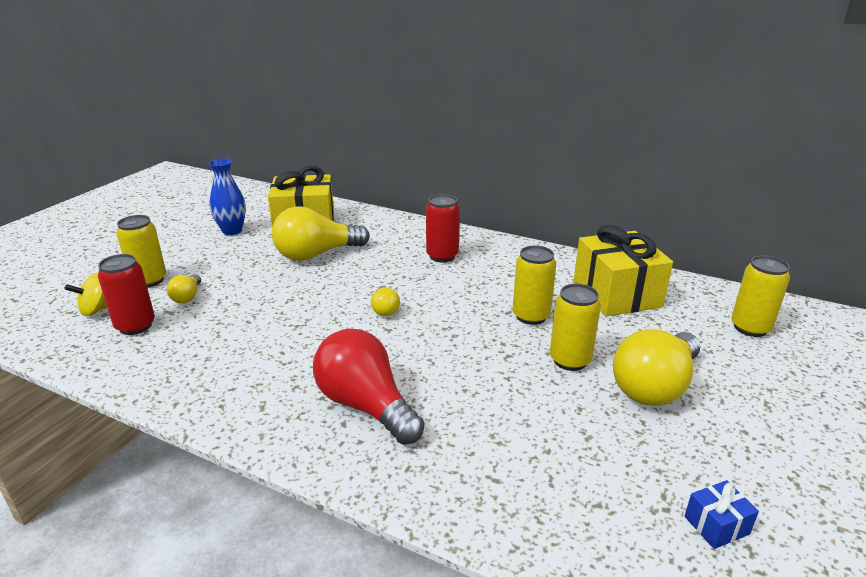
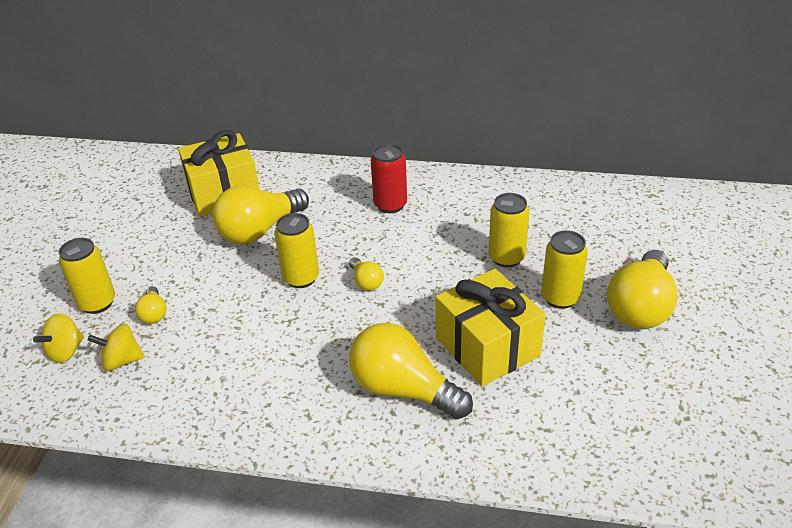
camera: 15 degrees left, 10 degrees up
red can [98,254,155,335] -> yellow spinning top [88,324,145,371]
blue vase [208,158,246,235] -> none
red light bulb [313,329,425,445] -> yellow light bulb [349,323,473,419]
yellow gift [574,225,673,316] -> yellow gift moved to [436,269,546,387]
blue gift [685,480,759,549] -> none
yellow can [731,256,790,337] -> yellow can moved to [274,213,319,288]

